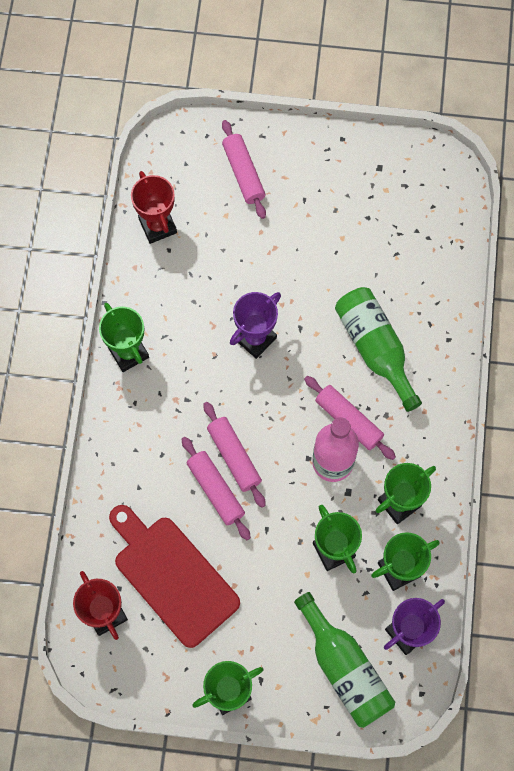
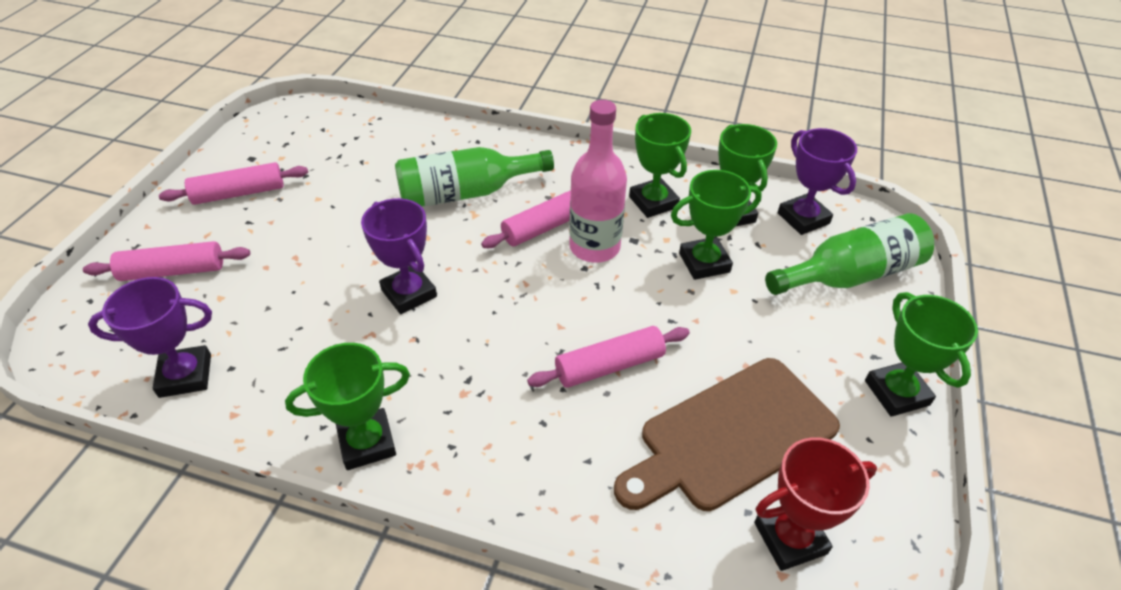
camera: 80 degrees left, 25 degrees down
red cutting board [109,505,240,648] -> brown cutting board [614,358,840,511]
red trophy [131,171,177,244] -> purple trophy [88,277,212,398]
pink rolling pin [203,402,266,508] -> pink rolling pin moved to [159,162,308,205]

